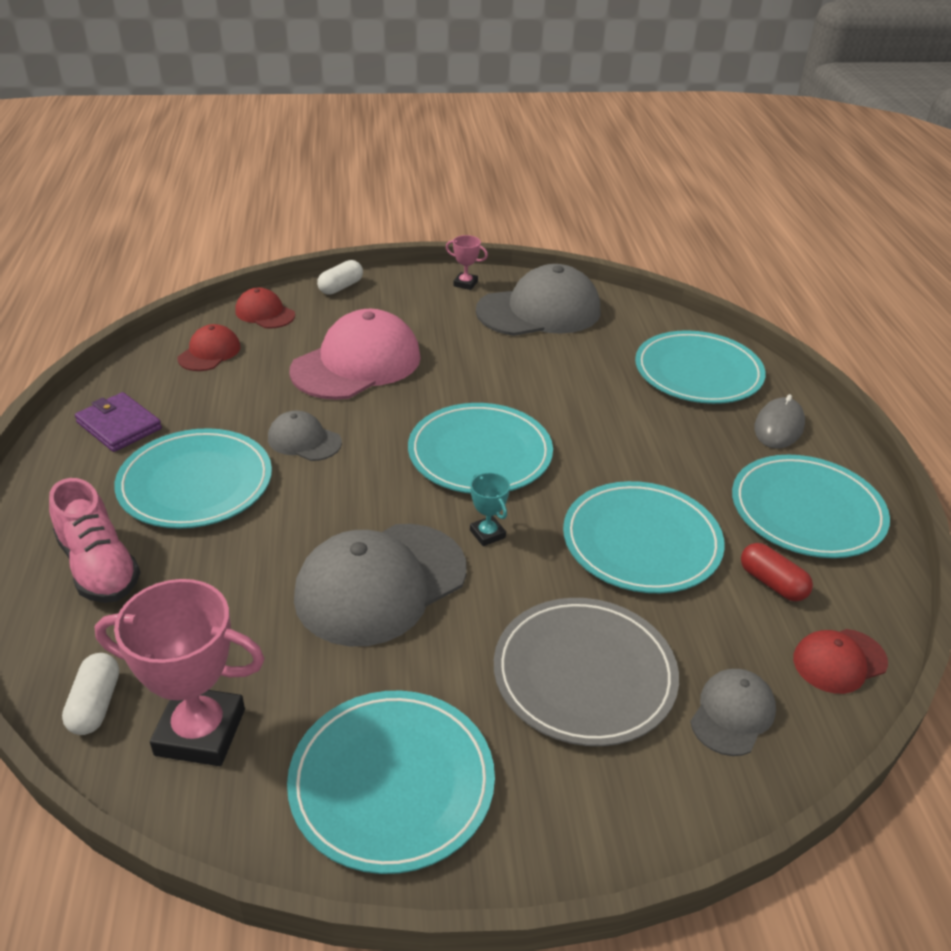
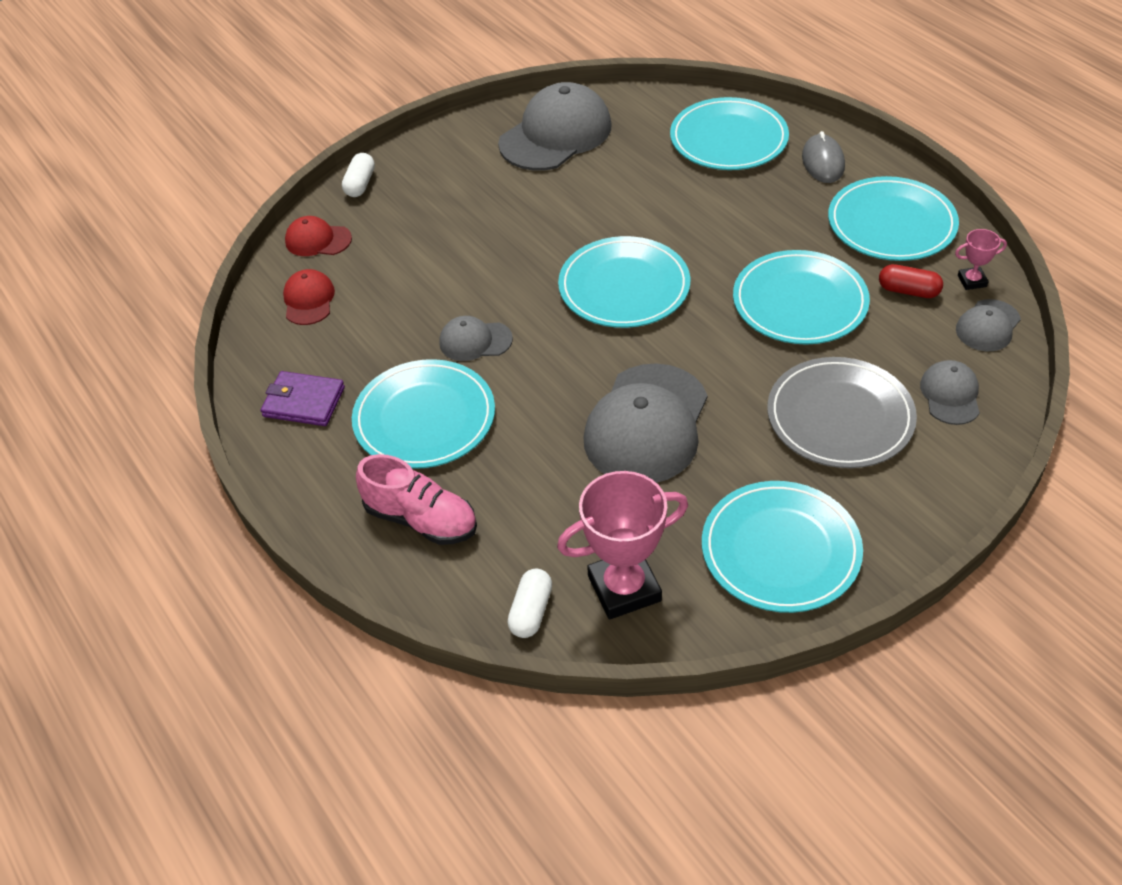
camera: 25 degrees left, 10 degrees up
white capsule [62,653,119,735] -> white capsule turned 45 degrees clockwise [507,568,552,638]
pink cap [289,309,421,400] -> none
pink trophy [446,235,488,290] -> pink trophy moved to [955,229,1007,290]
turquoise trophy [470,473,510,546] -> none
red cap [793,629,888,694] -> grey cap [956,299,1021,351]

